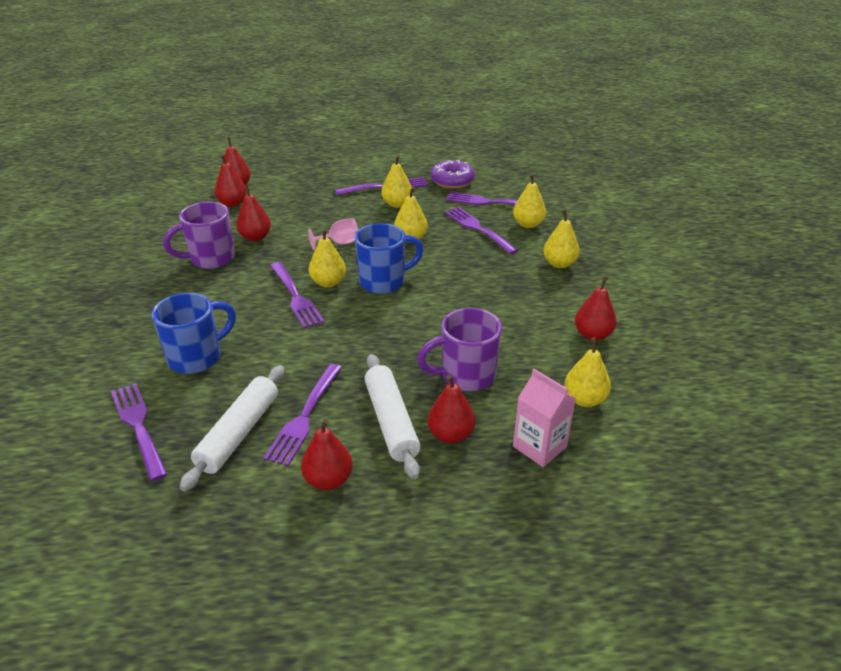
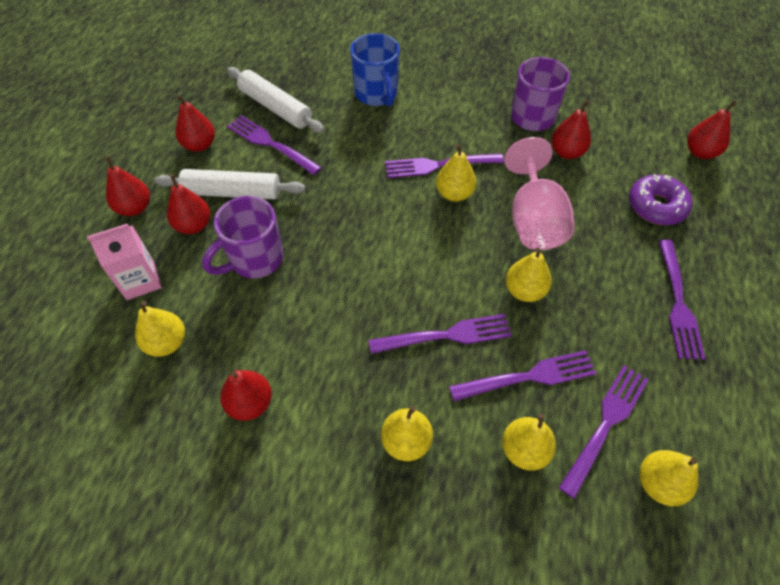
camera: 110 degrees right, 20 degrees up
purple fork [111,383,168,482] -> purple fork moved to [369,314,512,354]
red pear [215,154,247,207] -> red pear moved to [105,156,150,216]
pink goblet [308,218,358,250] -> pink goblet [504,137,575,250], size x1.88
blue mug [355,223,424,294] -> none
yellow pear [381,155,413,208] -> yellow pear moved to [640,450,699,506]
purple mug [417,308,502,391] -> purple mug turned 135 degrees counterclockwise [202,196,283,278]
purple donut [431,160,475,189] -> purple donut moved to [629,174,693,225]

